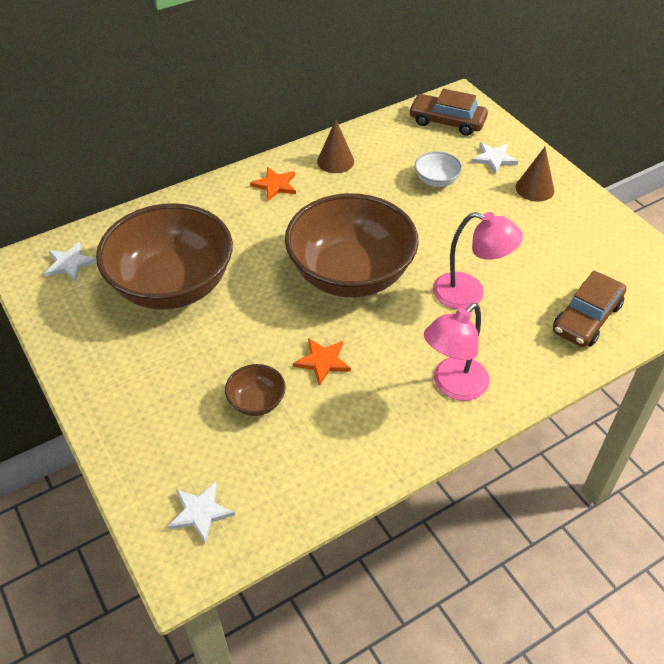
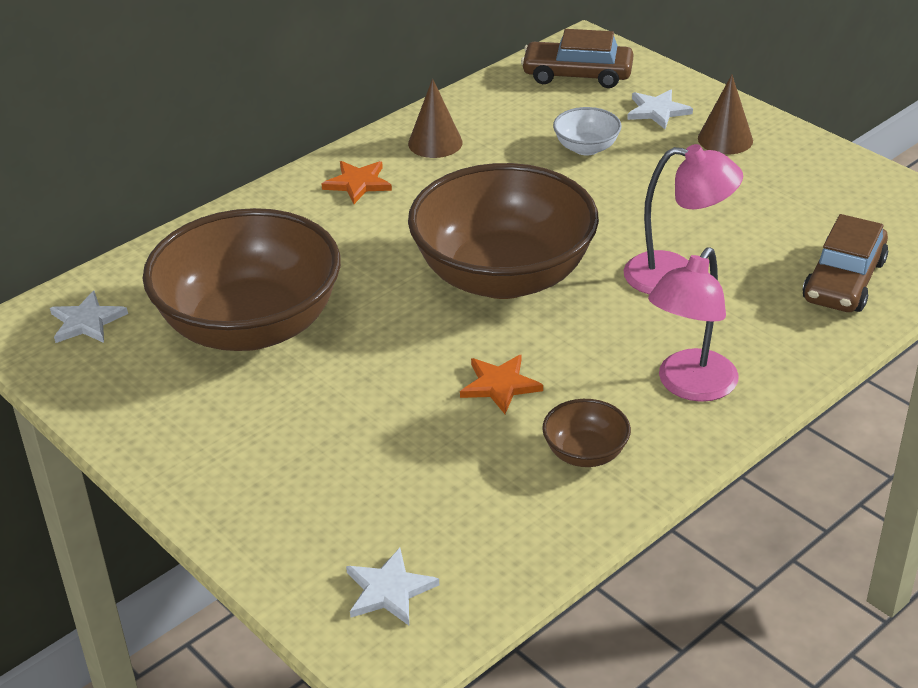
camera: 10 degrees left, 10 degrees down
brown bowl [225,364,286,416] -> brown bowl moved to [542,399,631,467]

